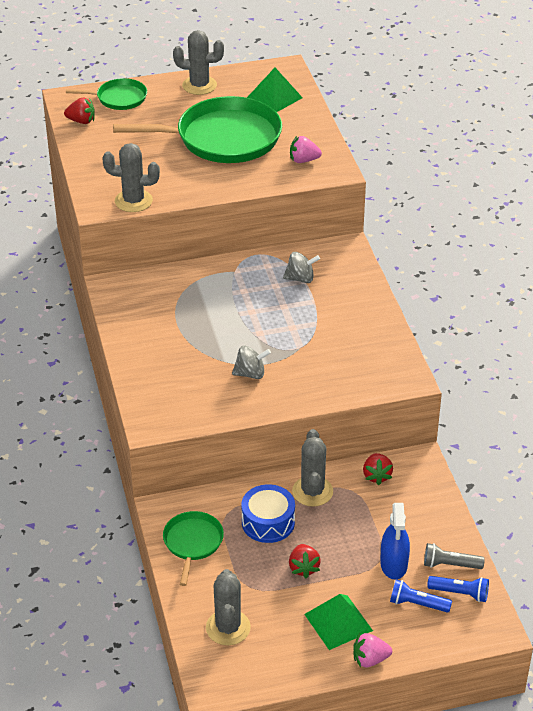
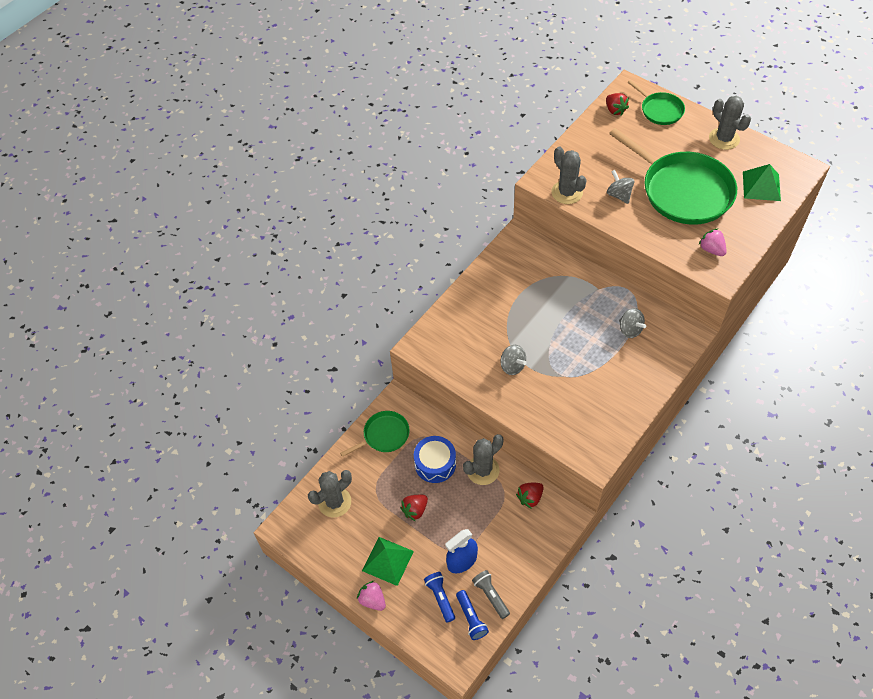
camera: 55 degrees right, 15 degrees up
none -> grey spinning top [607,170,634,204]

